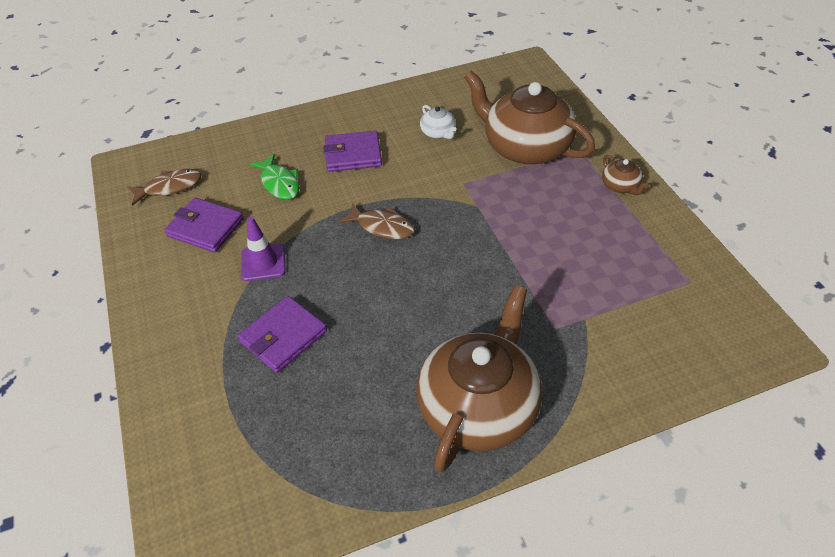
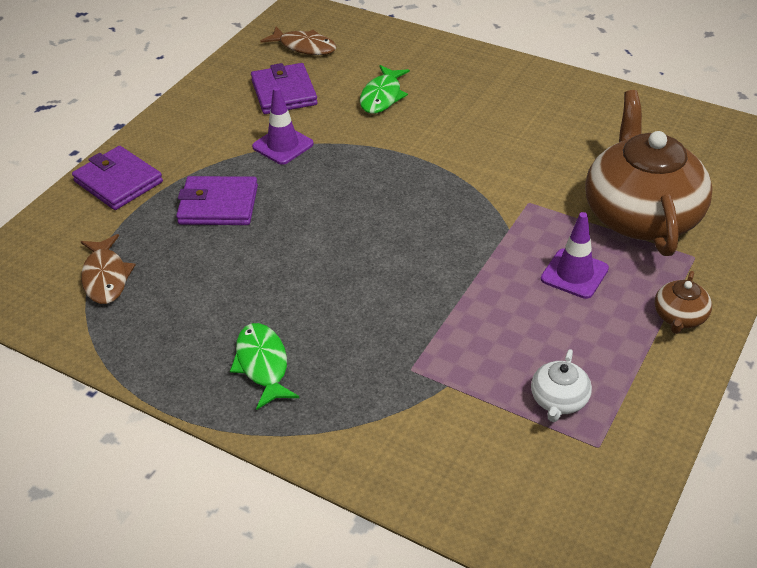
camera: 50 degrees right, 5 degrees down
purple wallet [323,131,382,172] -> purple wallet moved to [72,146,163,210]
brown fish [338,203,415,239] -> brown fish moved to [81,234,136,304]
brown teapot [416,285,542,472] -> green fish [230,323,299,410]
white teapot [420,105,457,139] -> white teapot moved to [531,349,592,422]
none -> purple traffic cone [541,212,609,299]

